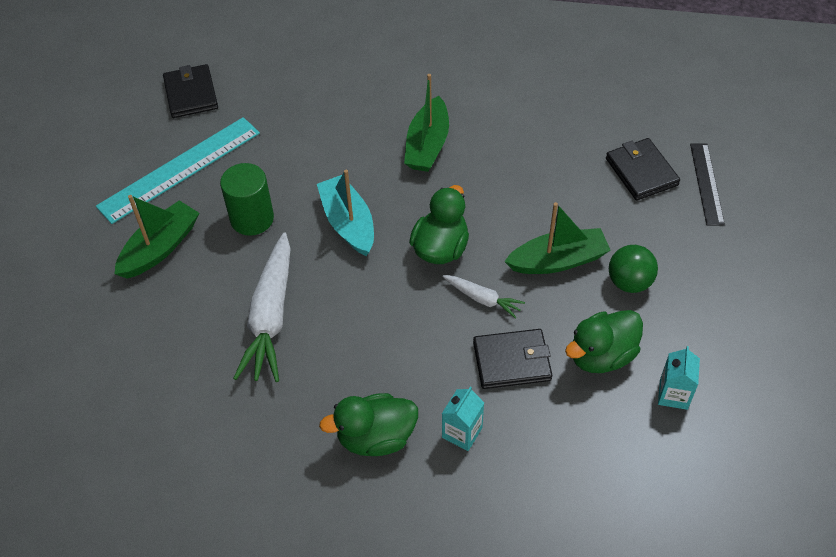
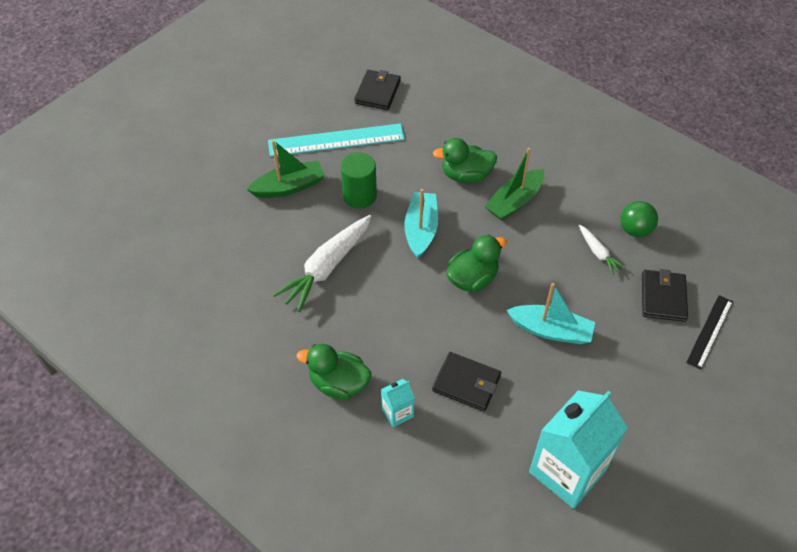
camera: 30 degrees right, 0 degrees up
white carrot [442,275,525,319] -> white carrot moved to [579,225,626,275]
green boat [504,202,611,274] -> turquoise boat [506,283,595,344]
green duck [565,310,643,373] -> green duck moved to [433,138,497,183]
green ball [609,245,658,293] -> green ball moved to [620,201,658,237]
turquoise carton [658,346,700,410] -> turquoise carton [529,390,628,508], size x2.25

